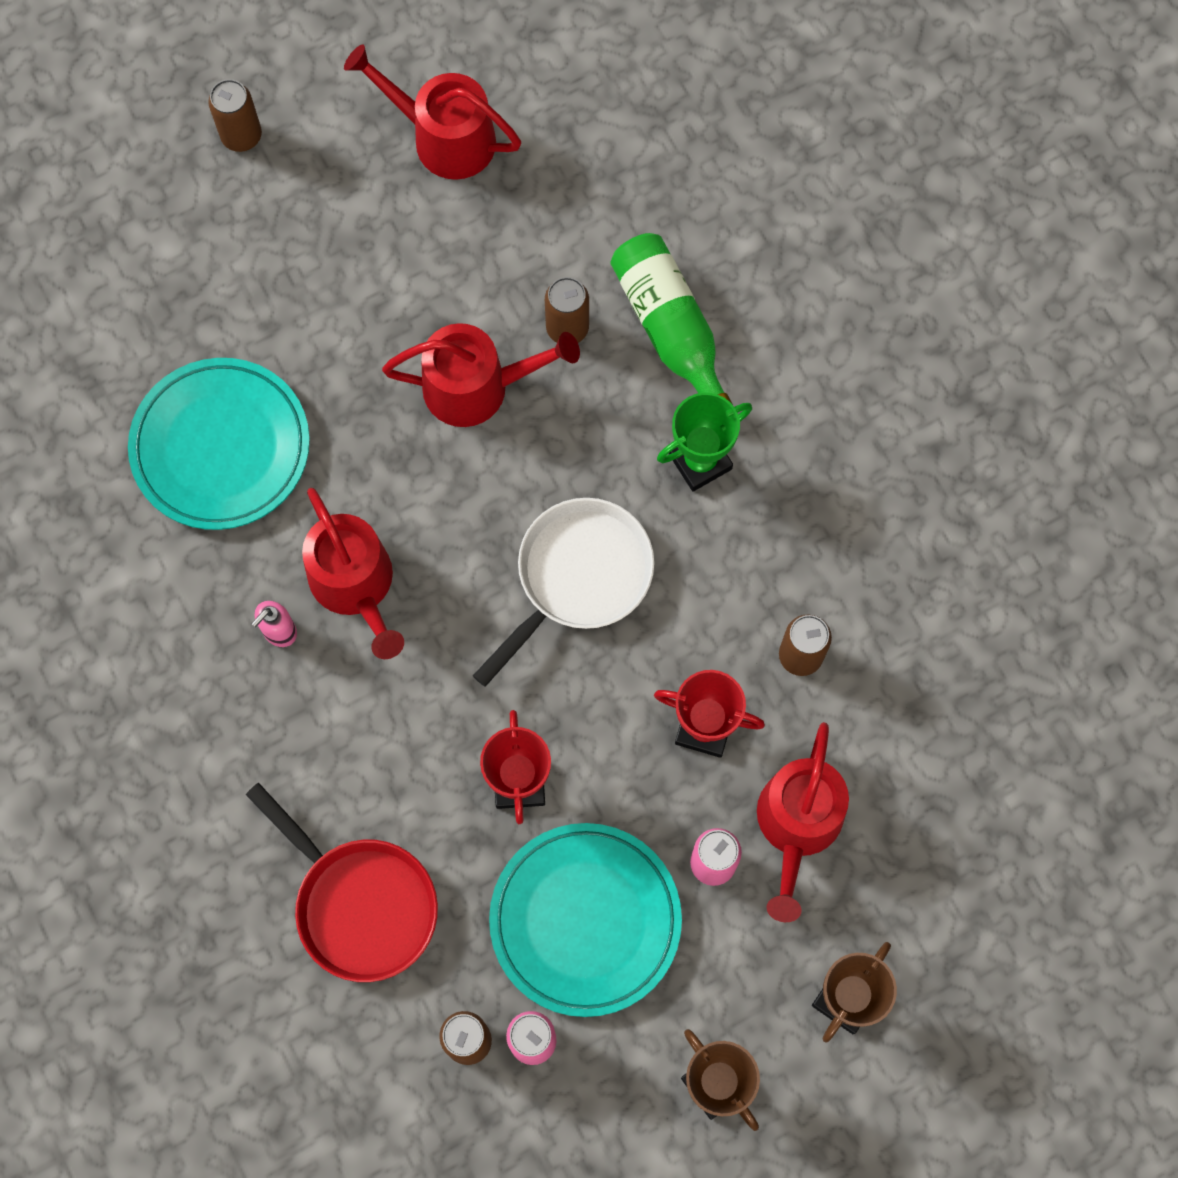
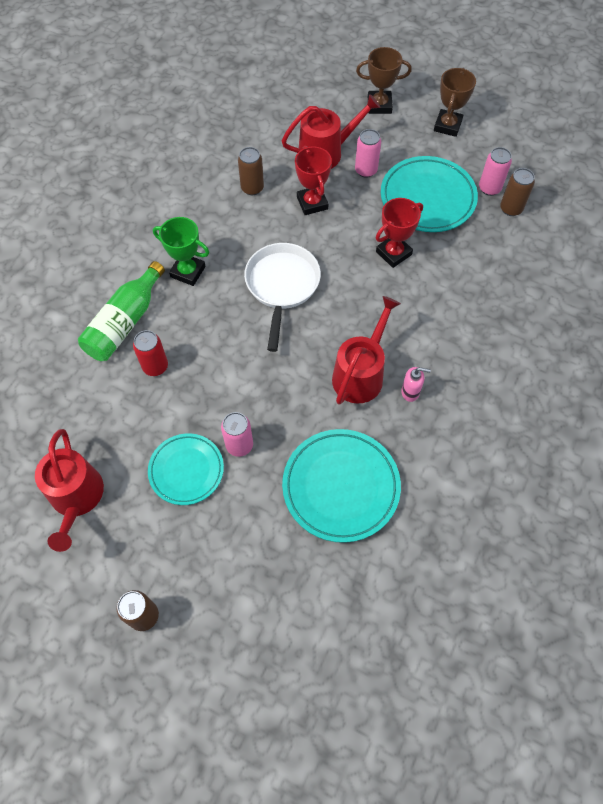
camera: 125 degrees left, 10 degrees down
red pan [246,783,438,982] -> none
red watering can [382,323,580,427] -> none
white pan [473,498,654,687] -> white pan turned 90 degrees clockwise [244,243,321,352]
brown can [545,277,589,343] -> red can [133,330,168,376]
none -> turquoise plate [148,434,224,505]
none -> pink can [221,412,253,457]

